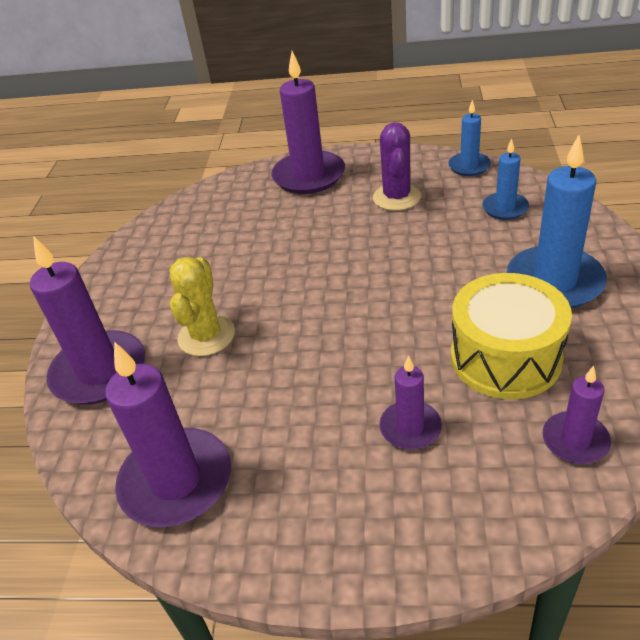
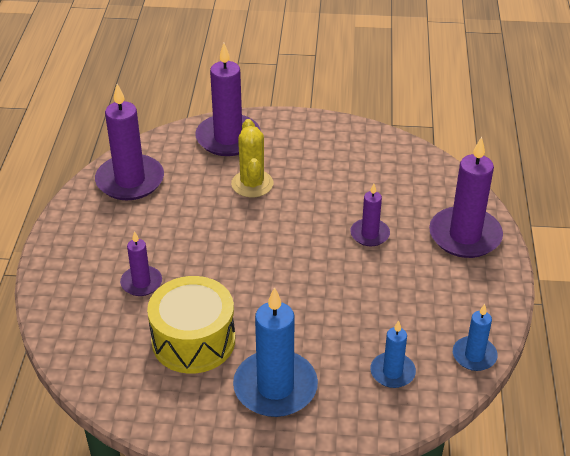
camera: 85 degrees right, 0 degrees up
yellow cactus [169,257,235,356] -> yellow cactus turned 75 degrees clockwise [231,119,273,197]
purple cactus [373,122,421,211] -> none
purple candle [542,366,611,464] -> purple candle moved to [350,184,390,247]

